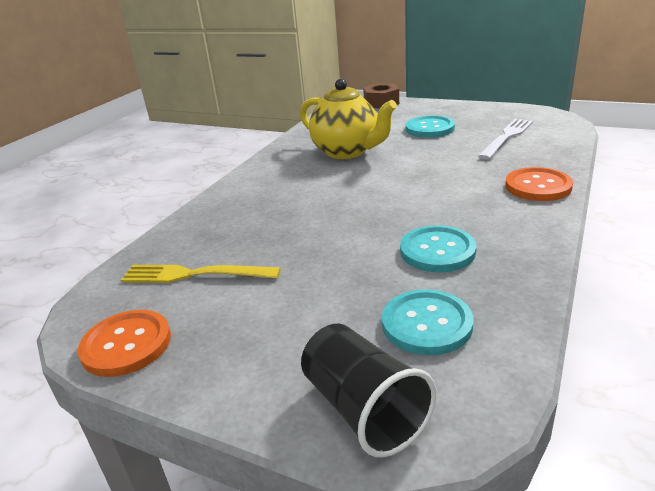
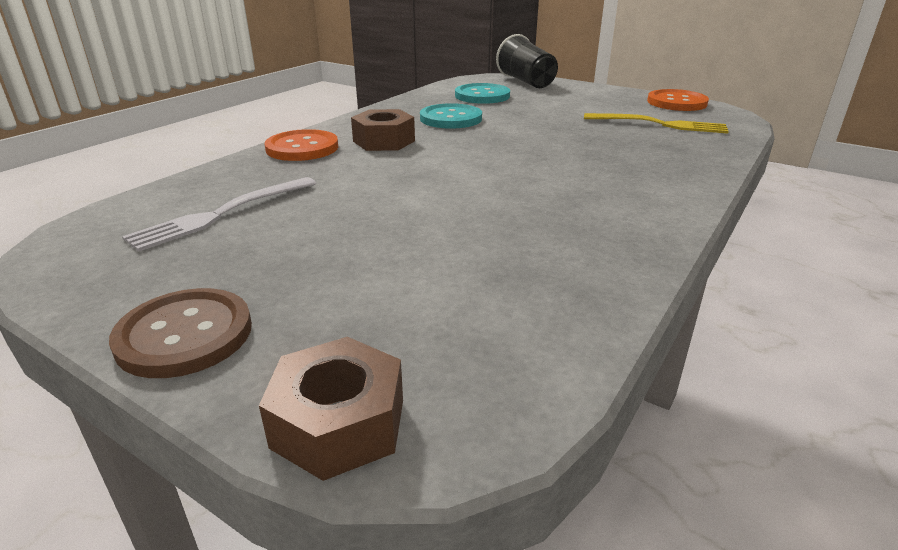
camera: 175 degrees left, 0 degrees up
yellow teapot [300,79,397,159] -> none
turquoise button [406,115,455,138] -> none
none -> brown button [109,288,252,378]
none -> brown nut [351,109,415,151]

